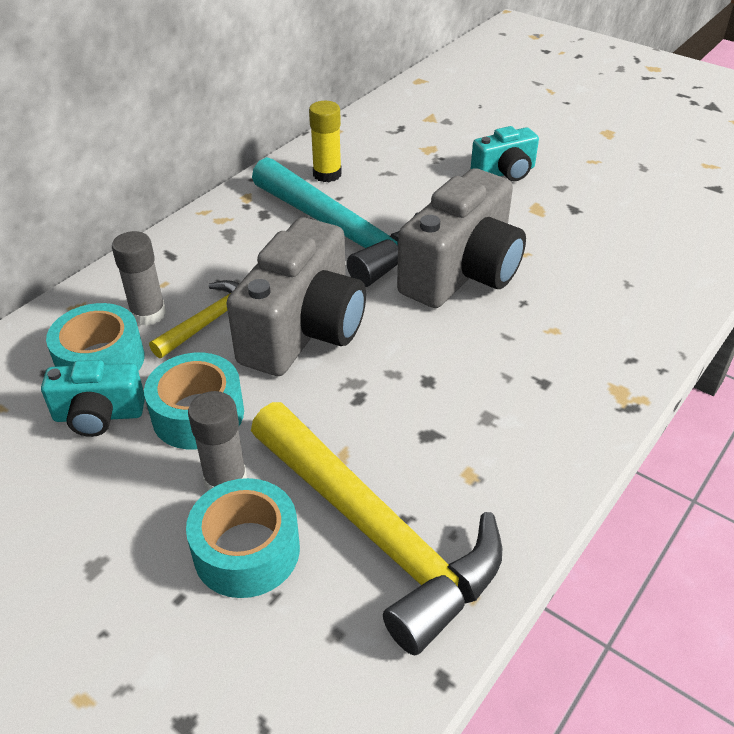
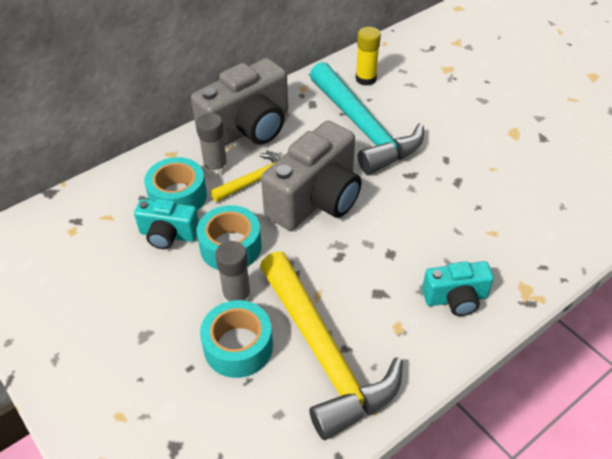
camera: 15 degrees right, 5 degrees up
grey camera [397,168,526,308] -> grey camera moved to [191,58,288,146]
turquoise camera [470,126,539,181] -> turquoise camera moved to [422,261,494,316]

